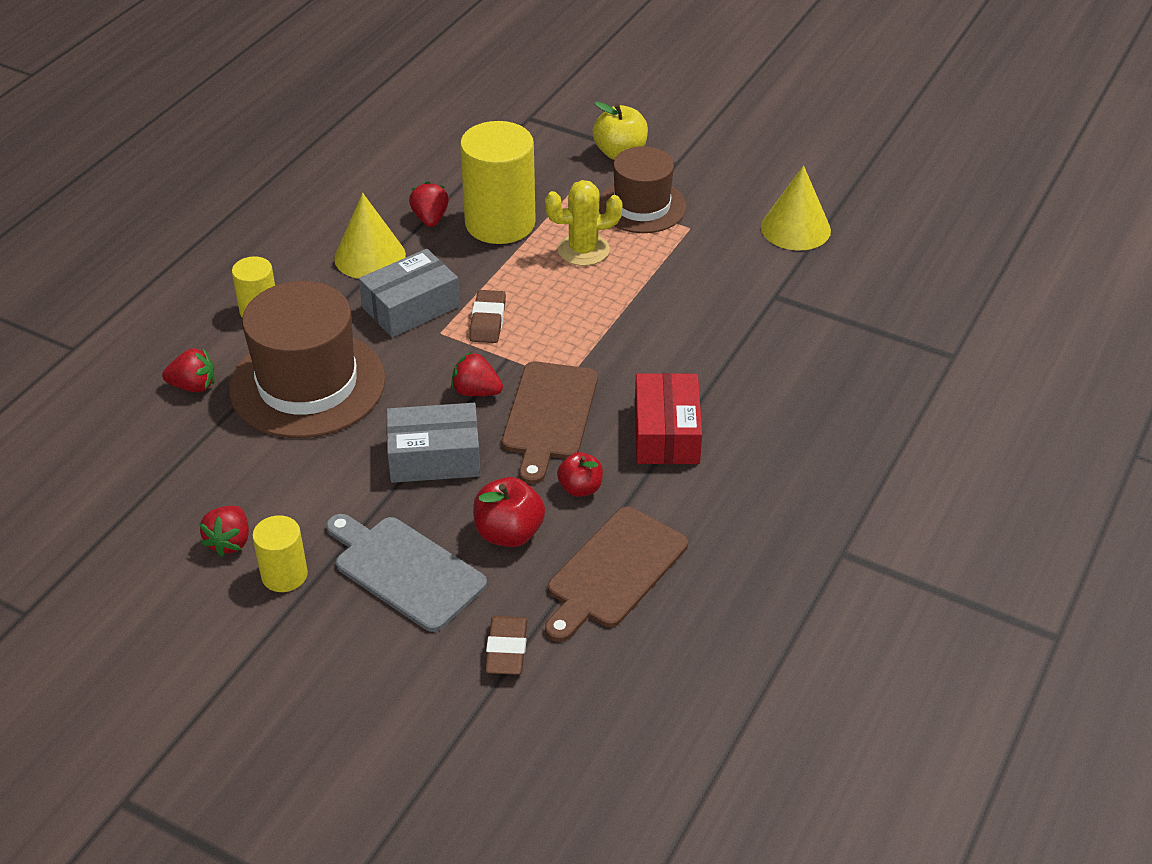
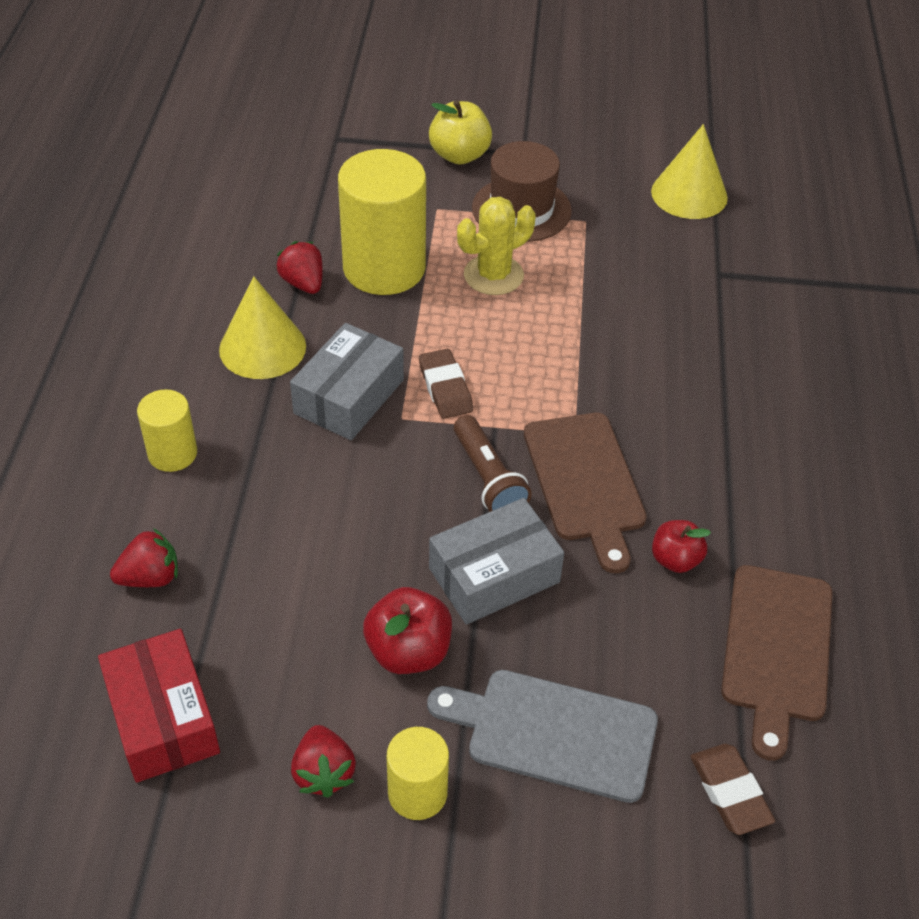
camera: 25 degrees left, 5 degrees up
brown hat [229,281,386,438] -> none
red strawberry [451,352,503,396] -> brown flashlight [454,415,532,512]
red apple [473,477,545,547] -> red apple moved to [363,587,452,674]
red box [635,373,702,464] -> red box moved to [98,629,220,783]

